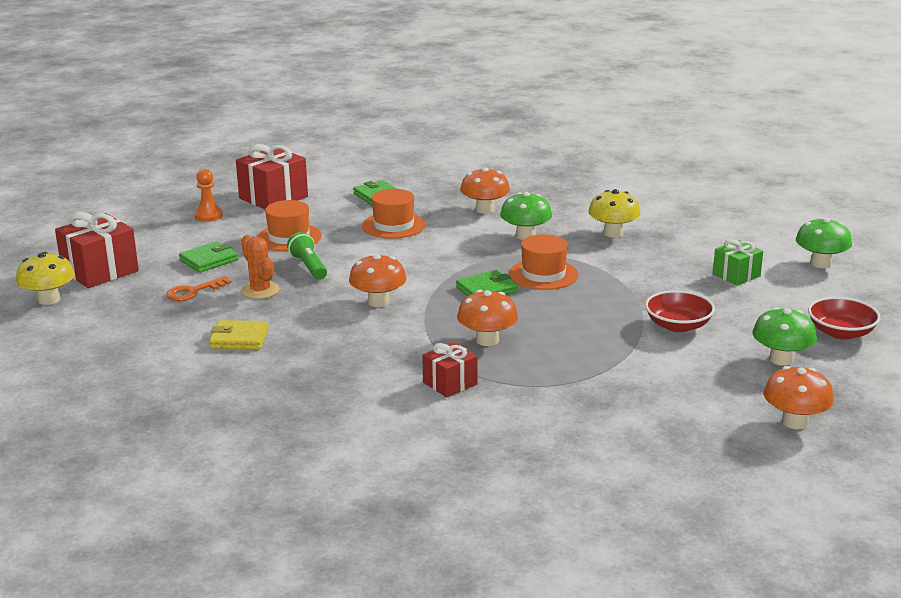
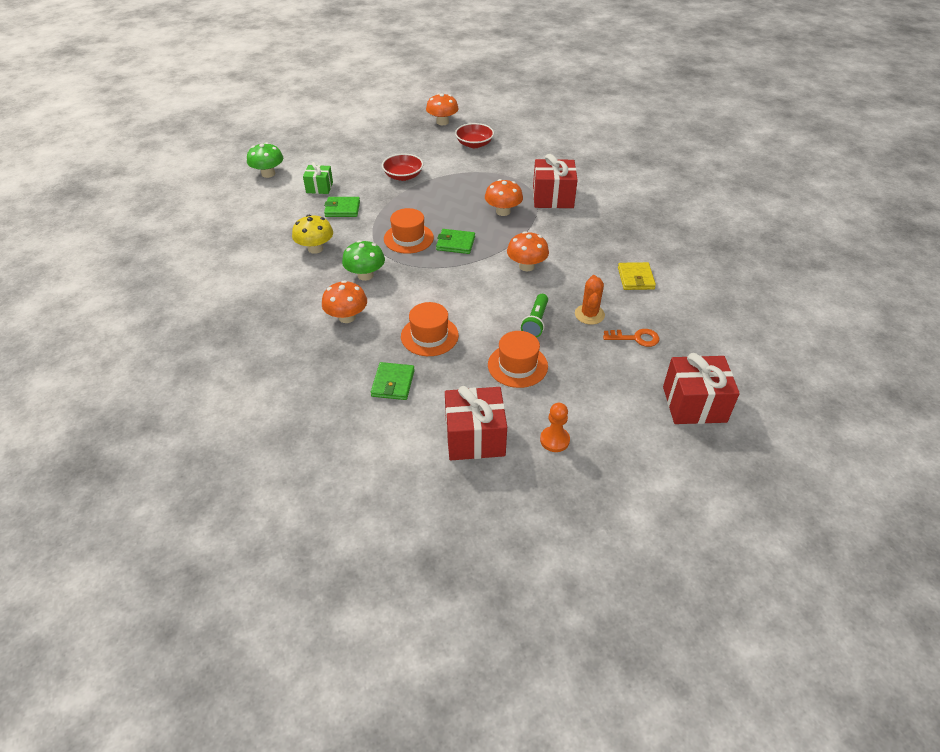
camera: 140 degrees left, 20 degrees up
yellow mushroom [16,252,75,305] -> none
green wallet [179,241,238,273] -> green wallet moved to [324,197,360,217]
yellow wallet [209,320,269,349] -> yellow wallet turned 45 degrees clockwise [618,262,656,290]
red gift [422,342,478,397] -> red gift [533,154,578,208], size x1.68
green mushroom [752,307,817,366] -> none
red bowl [808,297,881,340] -> red bowl moved to [455,123,494,148]

